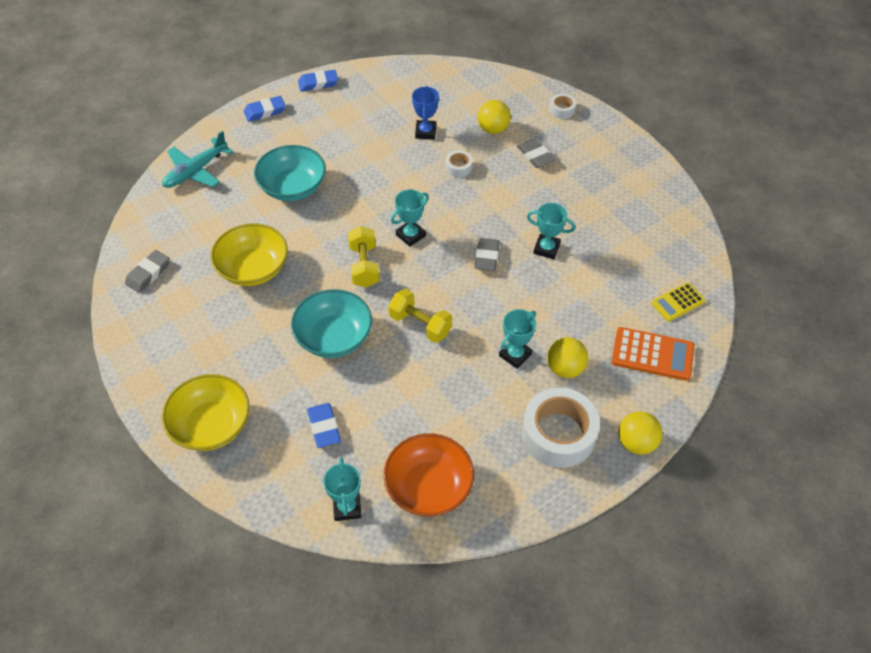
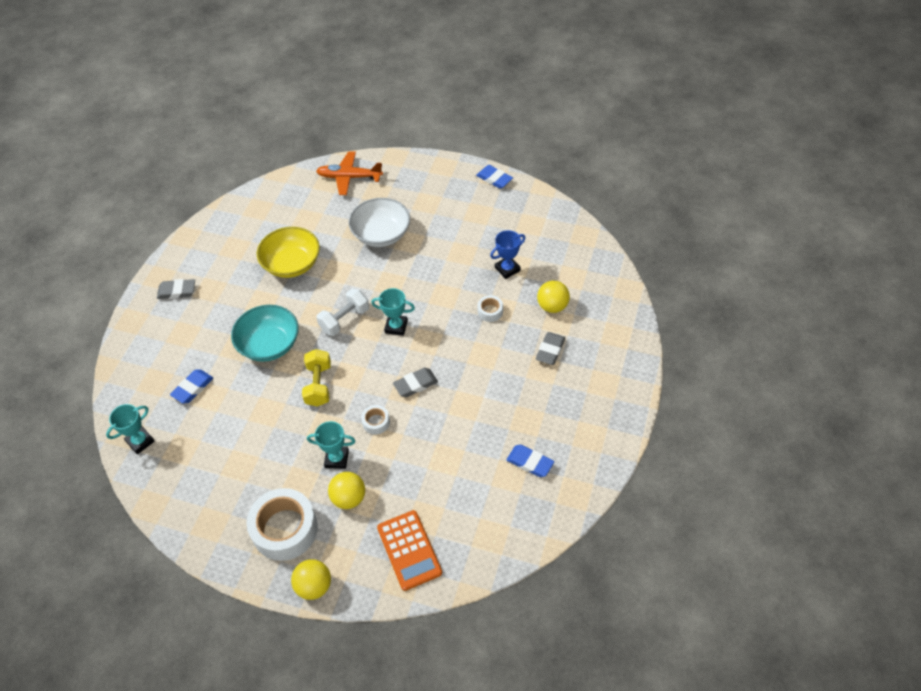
camera: 55 degrees right, 0 degrees up
grey eraser [125,250,170,293] -> grey eraser moved to [157,279,195,299]
turquoise plane [162,131,233,188] -> orange plane [316,151,383,195]
yellow bowl [162,374,249,451] -> none
blue eraser [244,96,286,122] -> blue eraser moved to [506,445,554,477]
turquoise bowl [254,145,326,201] -> white bowl [349,198,410,247]
yellow dumbbell [348,226,380,288] -> white dumbbell [316,288,369,336]
orange bowl [384,433,474,516] -> none
turquoise trophy [527,203,576,259] -> none
white tape [549,94,576,119] -> white tape moved to [361,405,390,435]
yellow calculator [651,282,705,322] -> none

